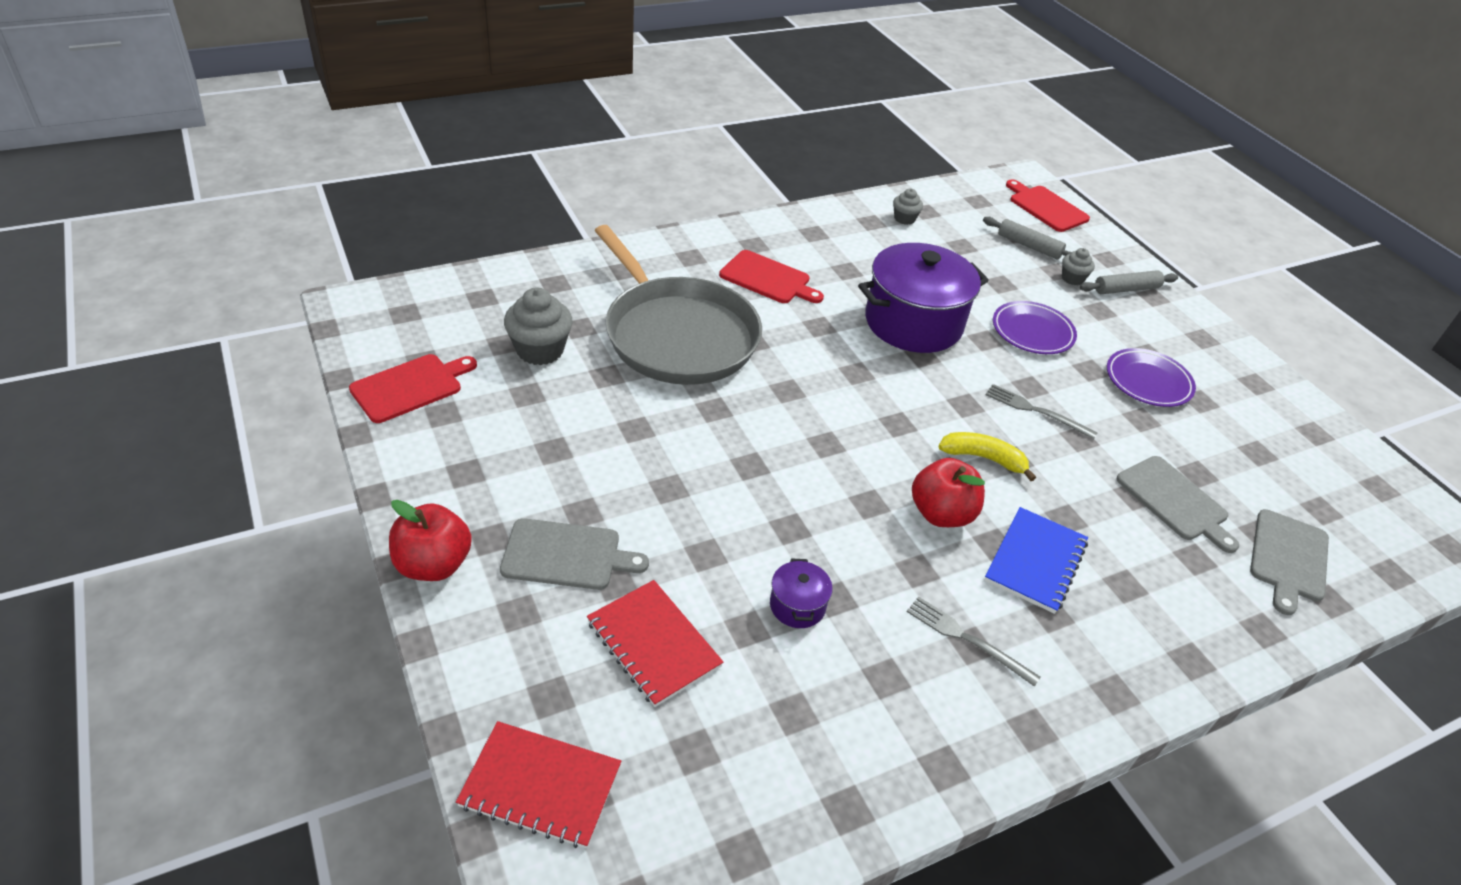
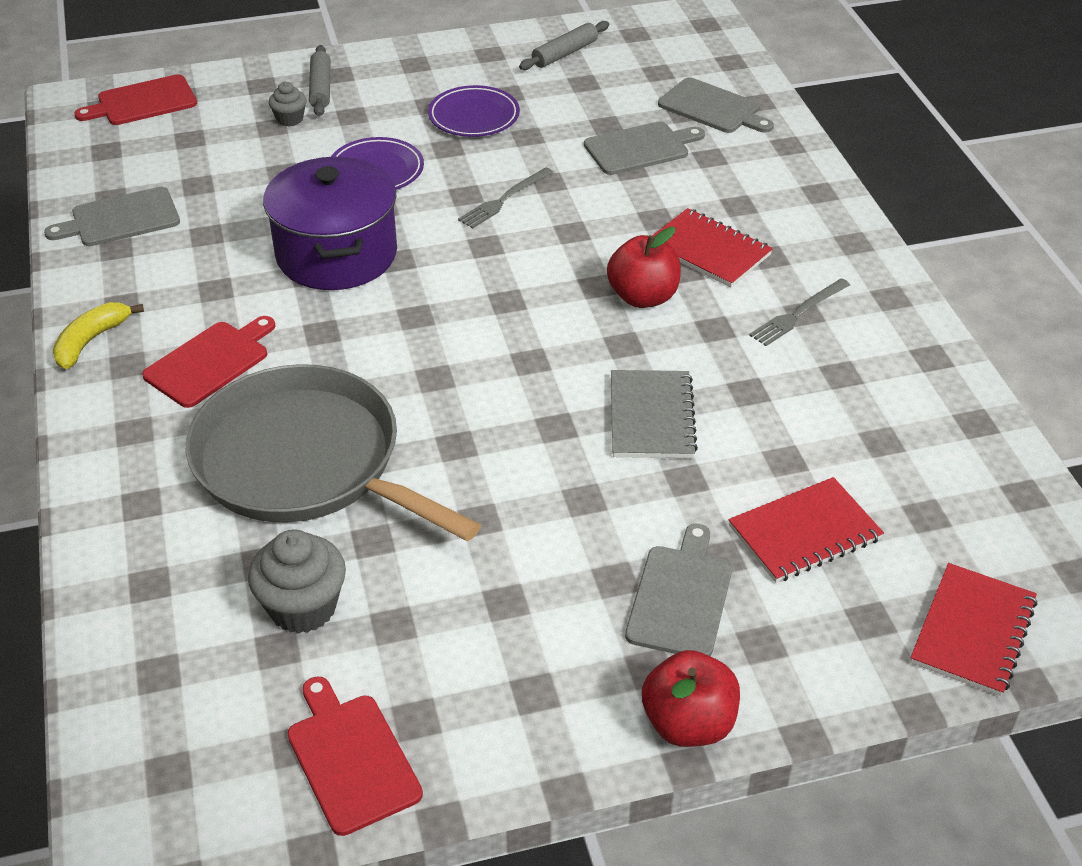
camera: 75 degrees left, 0 degrees up
grey pan [595,225,762,385] -> grey pan turned 120 degrees counterclockwise [186,364,481,541]
purple pot [770,559,833,628] -> none
grey cupcake [893,189,923,225] -> grey cutting board [44,187,180,246]
yellow banana [938,432,1036,481] -> yellow banana moved to [53,302,144,369]
grey rolling pin [983,217,1071,259] -> grey rolling pin moved to [519,21,609,70]
blue notebook [984,507,1088,614] -> red notebook [652,208,773,287]
none -> grey notebook [611,370,698,458]

